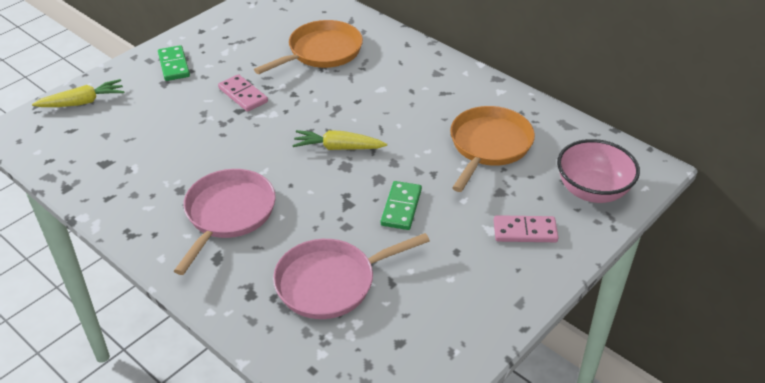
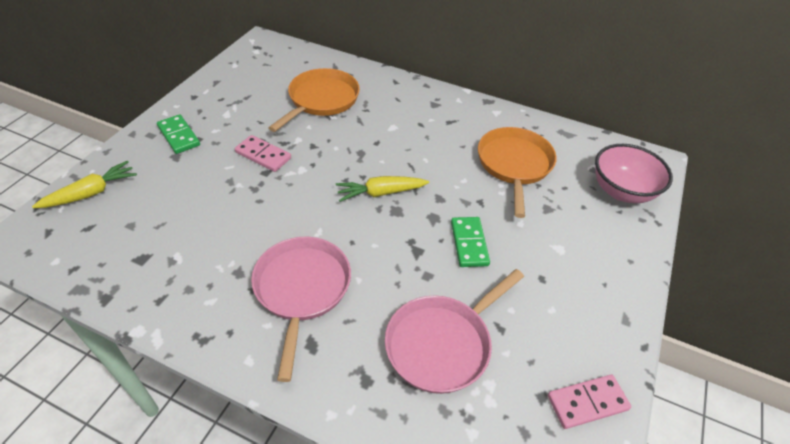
camera: 20 degrees left, 5 degrees up
pink domino [494,215,559,242] -> pink domino moved to [548,375,631,429]

